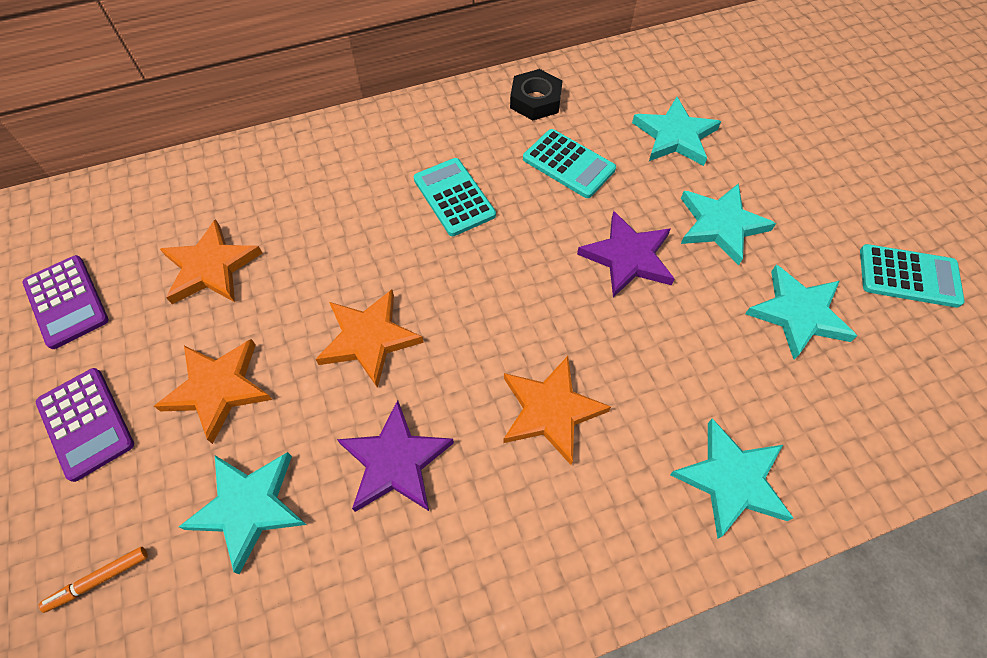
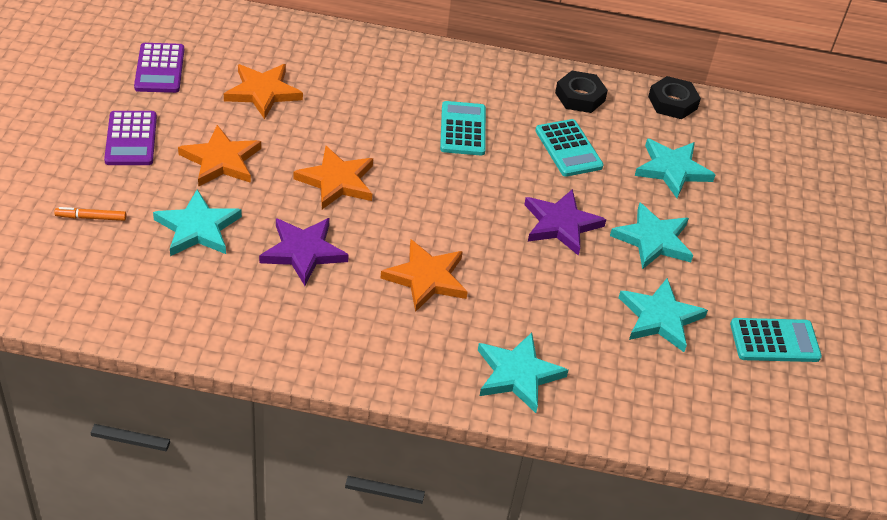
camera: 25 degrees right, 15 degrees down
turquoise calculator [860,244,965,308] -> turquoise calculator turned 45 degrees counterclockwise [730,318,822,362]
none -> black nut [648,76,701,119]

